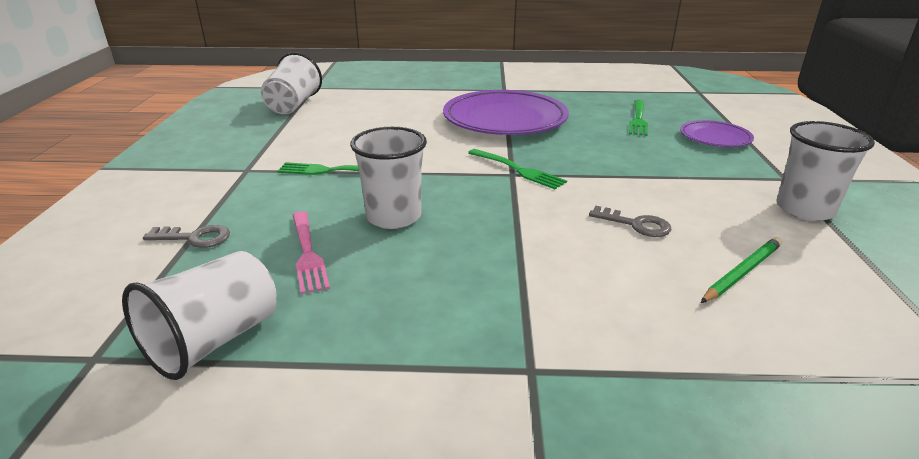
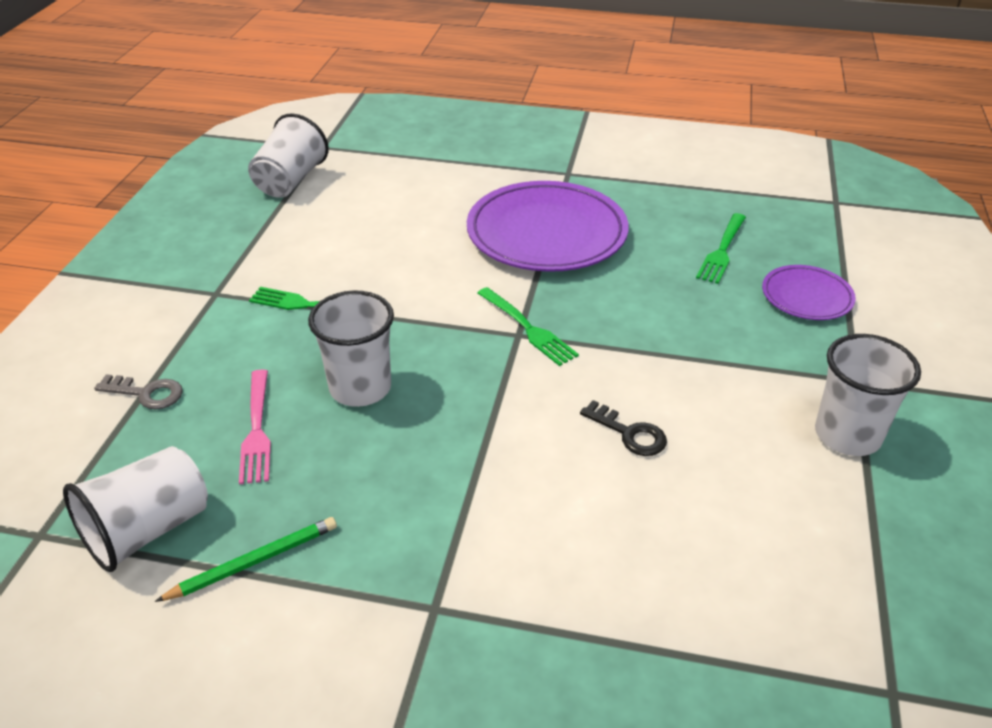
camera: 10 degrees right, 10 degrees up
grey key [589,205,671,237] -> black key [580,400,667,456]
green pencil [701,237,782,303] -> green pencil moved to [155,517,337,602]

